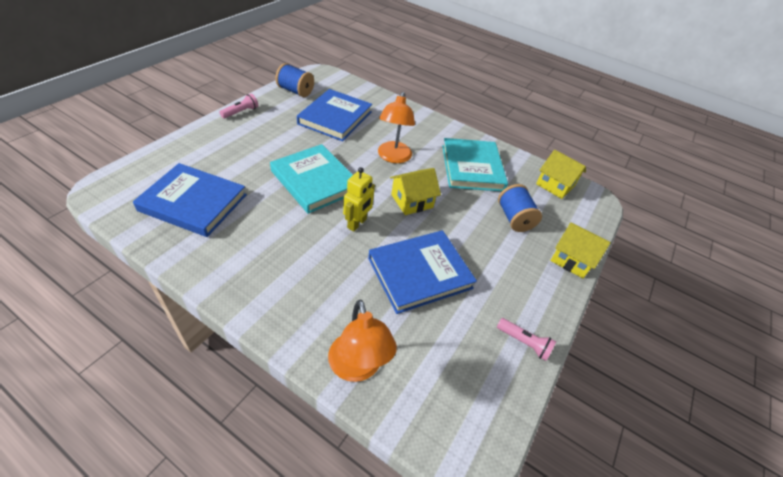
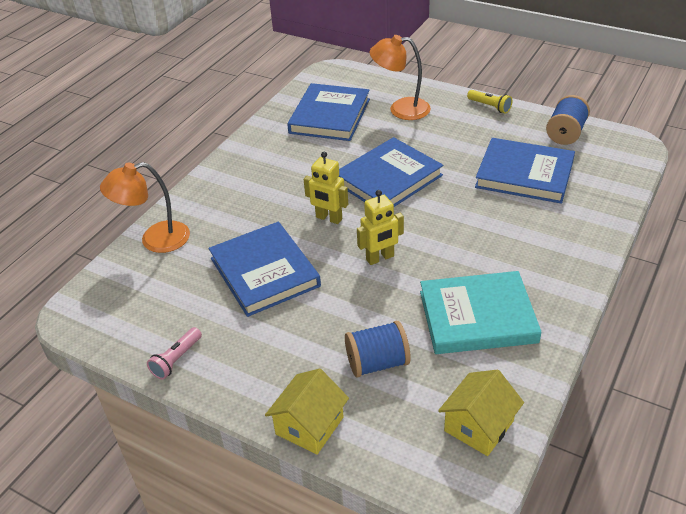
camera: 95 degrees right, 5 degrees down
pink flashlight [219,93,258,119] -> yellow flashlight [467,90,512,114]
turquoise book [270,144,353,214] -> blue book [339,137,443,207]
orange lamp [378,92,415,163] -> orange lamp moved to [370,35,431,120]
yellow house [390,168,441,215] -> yellow robot [357,190,404,265]

